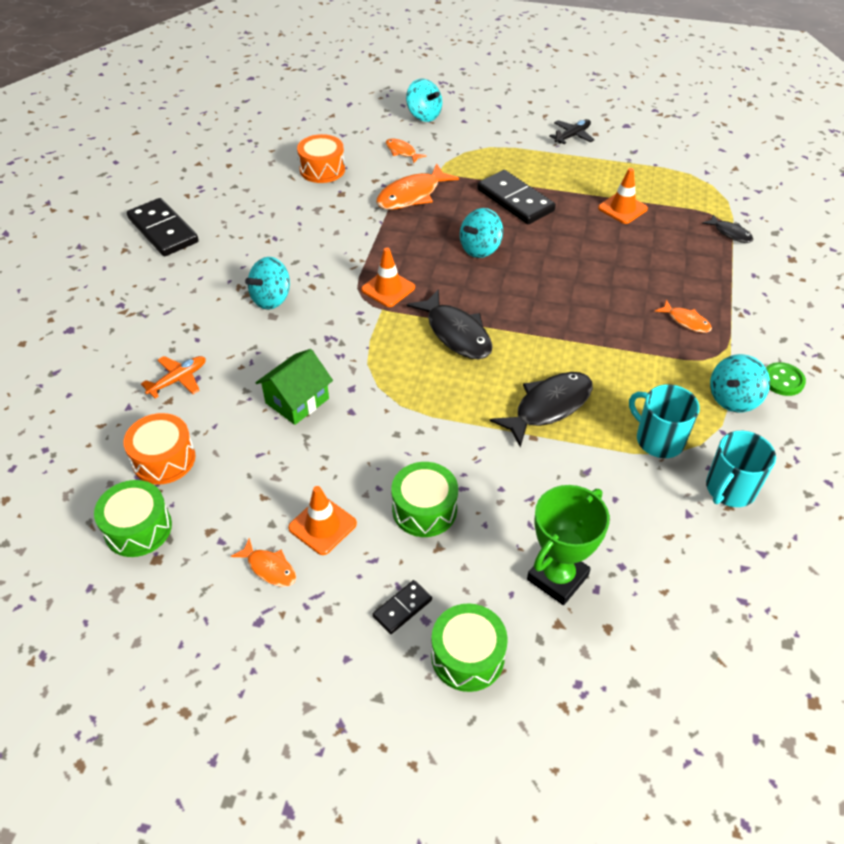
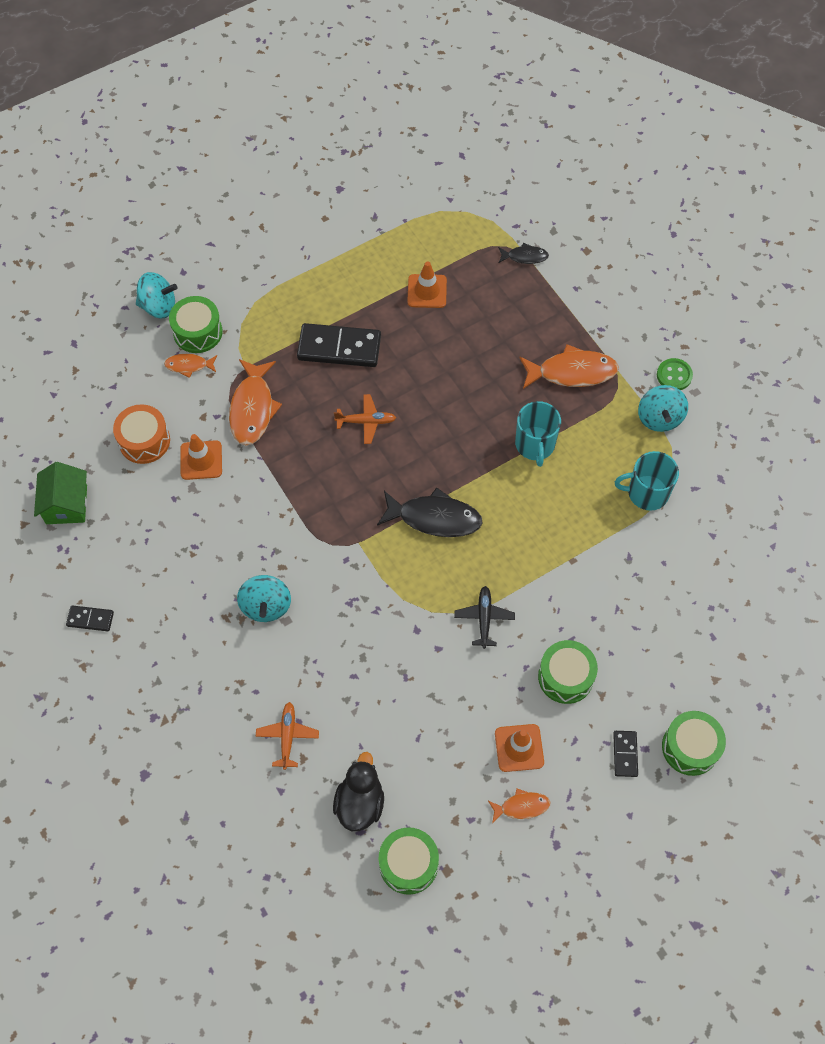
camera: 45 degrees left, 15 degrees up
orange drum [123,413,196,485] -> black duck [333,752,384,831]
black domino [127,198,199,256] -> black domino [66,605,114,631], size x0.50
green house [255,349,333,425] -> green house moved to [34,462,87,524]
orange traffic cone [361,247,415,307] -> orange traffic cone moved to [180,434,222,480]
turquoise spinning top [460,208,503,258] -> orange plane [334,394,396,444]
black fish [490,372,593,447] -> none
green trophy [527,485,610,605] -> none
black plane [550,119,594,144] -> black plane moved to [454,586,515,649]
orange fish [655,300,712,333] -> orange fish [519,344,619,389], size x1.85
turquoise mug [706,431,776,507] -> turquoise mug moved to [515,401,561,467]
none -> green drum [169,296,223,353]

